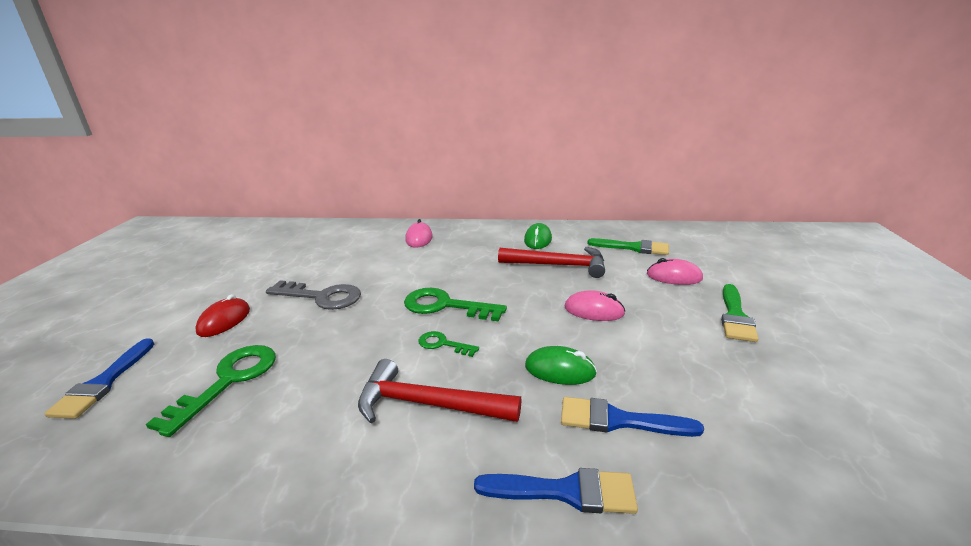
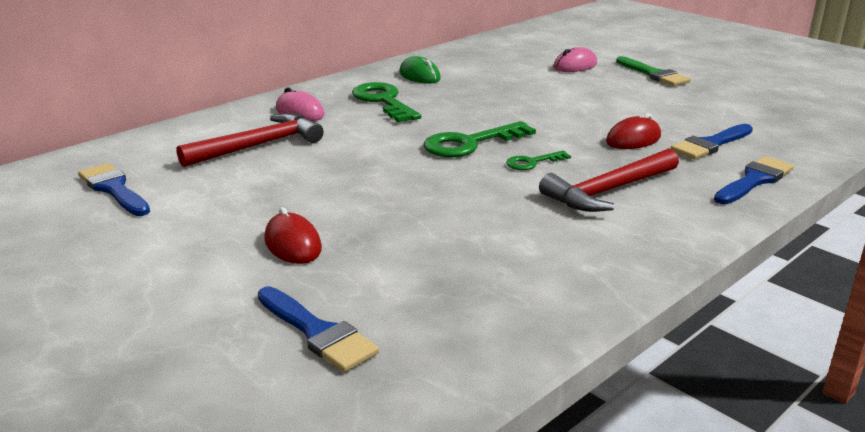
camera: 50 degrees left, 0 degrees up
green key [146,345,276,437] -> green key moved to [352,82,421,123]
grey key [266,280,361,310] -> none
red hammer [498,247,605,278] -> red hammer moved to [177,113,324,167]
green mouse [525,346,597,385] -> red mouse [606,113,661,149]
pink mouse [565,290,625,321] -> none
green brush [587,238,669,255] -> none
none -> blue brush [78,163,150,216]

